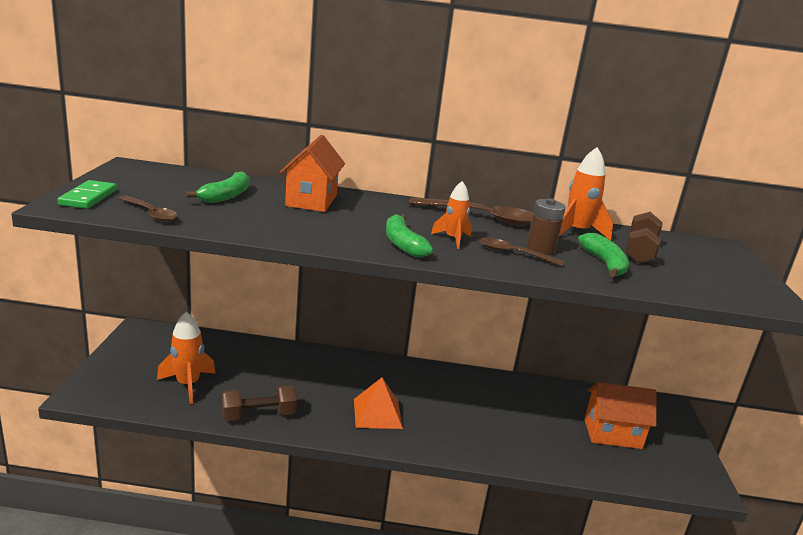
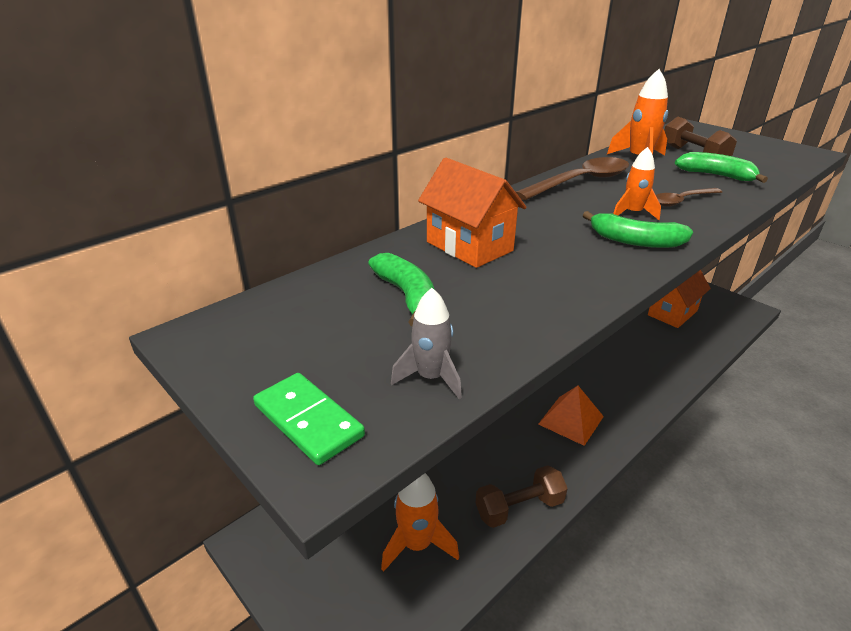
camera: 45 degrees left, 10 degrees up
brown spoon [118,196,177,222] -> grey rocket [391,288,462,399]
brown dumbbell [222,385,297,421] -> brown dumbbell turned 45 degrees clockwise [476,465,568,528]
brown battery [526,198,566,255] -> none

